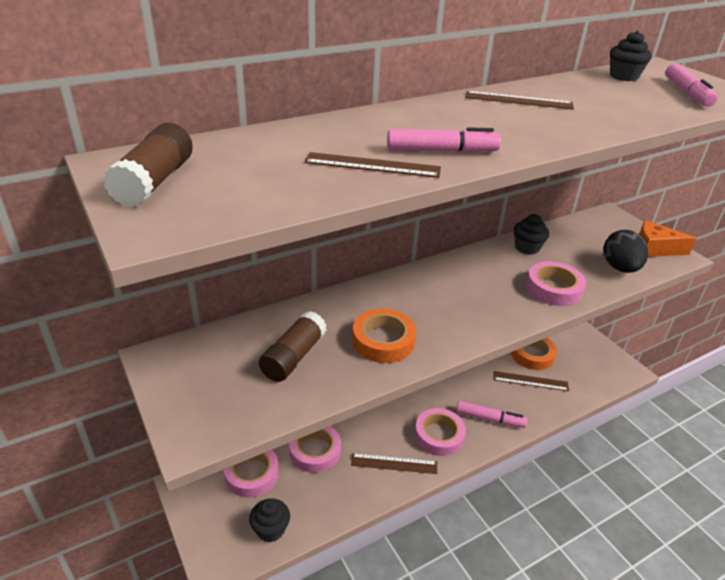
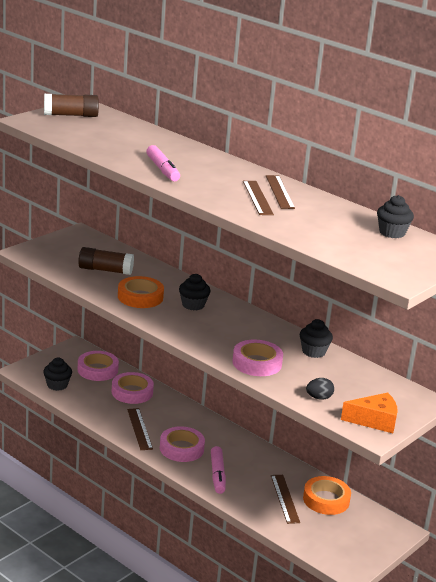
camera: 70 degrees right, 10 degrees down
brown ruler [304,152,441,178] -> brown ruler moved to [243,181,274,215]
black egg [603,230,648,273] -> black egg [306,378,334,400], size x0.56
orange cheese [639,220,697,257] -> orange cheese turned 90 degrees clockwise [341,392,398,433]
pink marker [665,64,718,107] -> none
none -> black cupcake [179,274,210,310]

